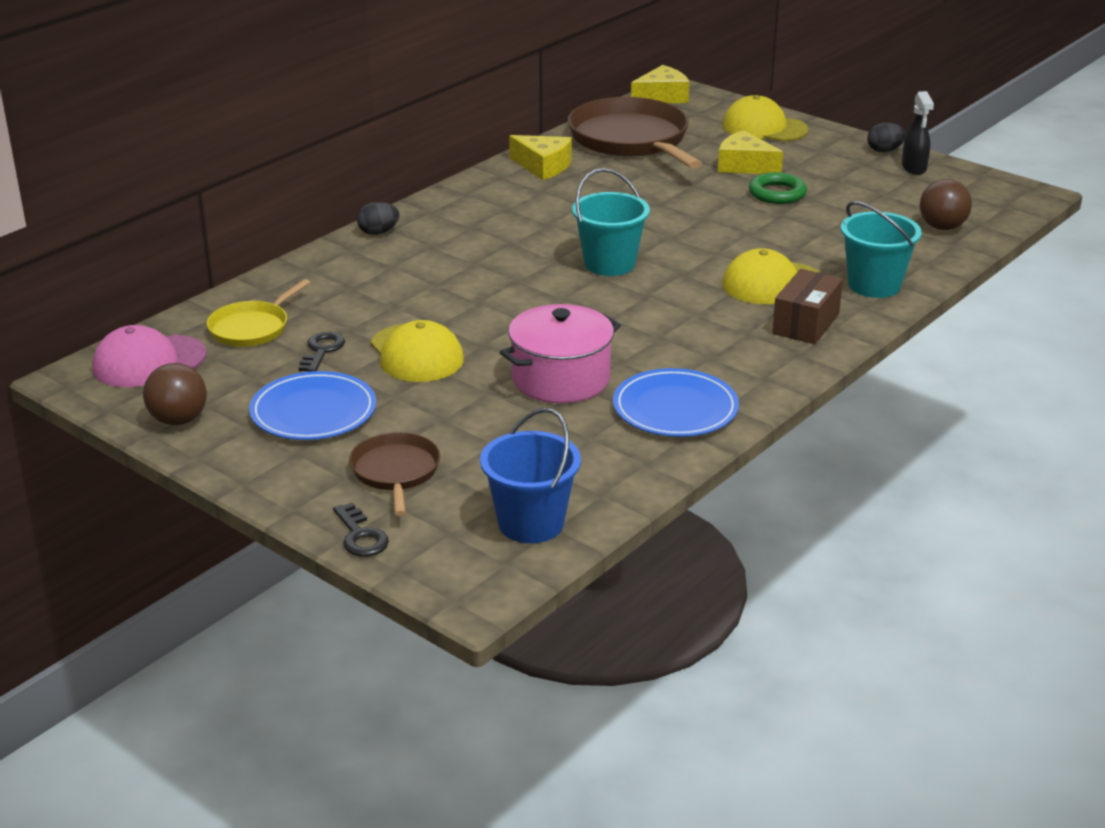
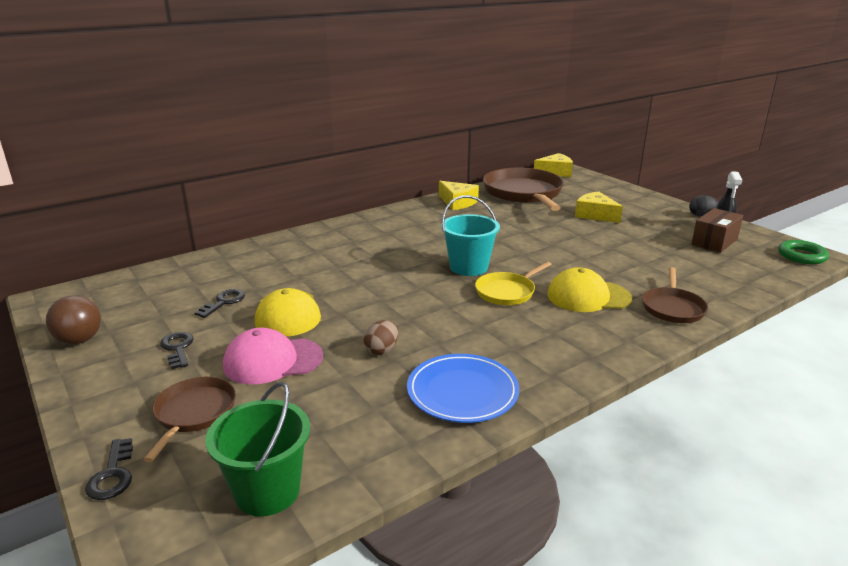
camera: 15 degrees right, 5 degrees down
pink cap [92,325,207,387] -> pink cap moved to [223,328,323,385]
yellow pan [207,279,310,347] -> yellow pan moved to [475,262,552,305]
blue plate [249,371,376,440] -> black key [160,332,194,369]
black egg [357,202,399,235] -> none
blue bucket [480,408,581,543] -> green bucket [205,382,310,516]
pink pot [500,304,621,403] -> brown egg [364,320,398,355]
yellow cap [723,95,809,141] -> none
green ring [749,172,807,204] -> green ring moved to [778,240,829,264]
brown box [772,269,843,344] -> brown box moved to [691,208,743,253]
turquoise bucket [841,201,922,298] -> brown pan [642,267,708,323]
brown ball [920,179,972,230] -> none

